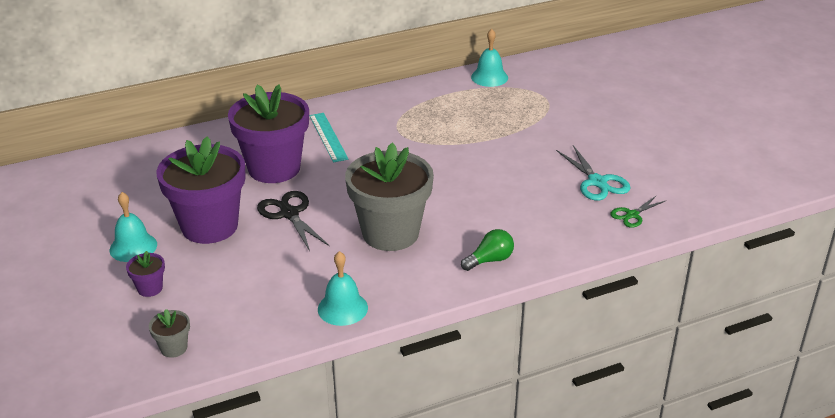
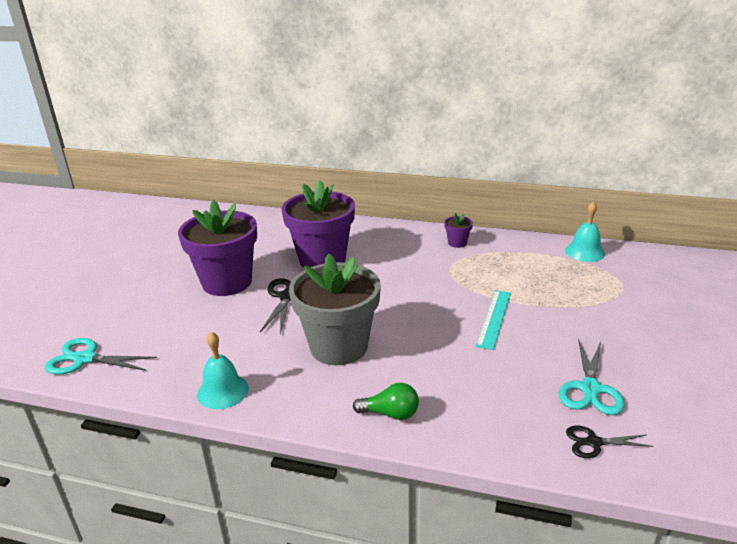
camera: 40 degrees right, 5 degrees down
turquoise bell [110,192,157,262] -> none
purple flower pot [126,251,165,297] -> purple flower pot moved to [444,213,473,248]
grey flower pot [149,309,190,358] -> turquoise scissors [45,338,157,375]
turquoise ruler [309,113,348,162] -> turquoise ruler moved to [476,290,511,350]
green scissors [610,195,665,228] -> black scissors [566,425,653,458]

